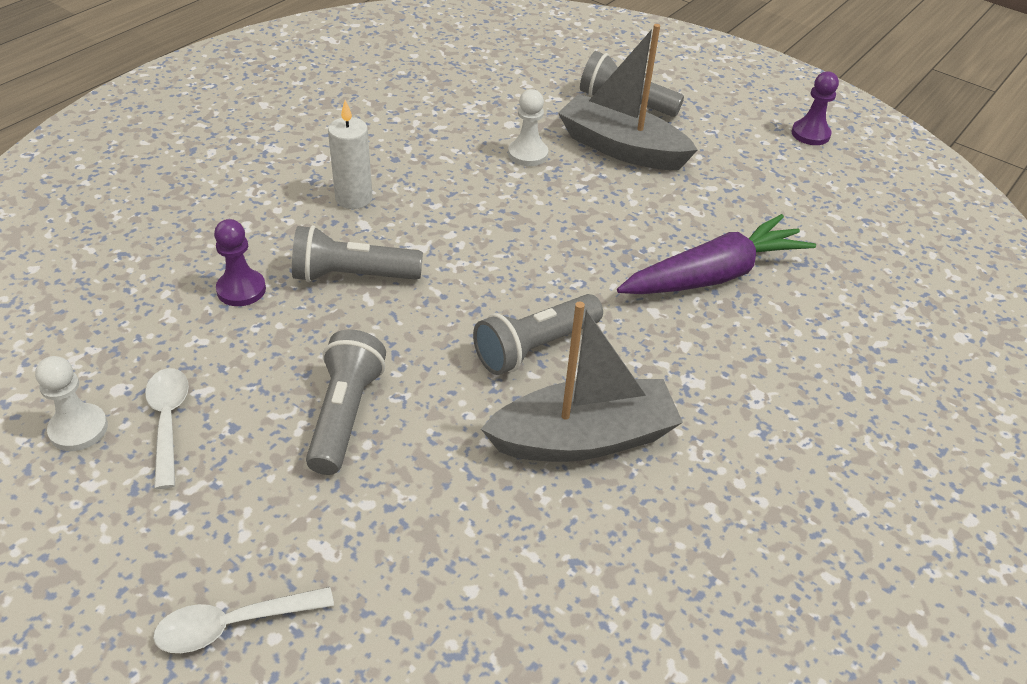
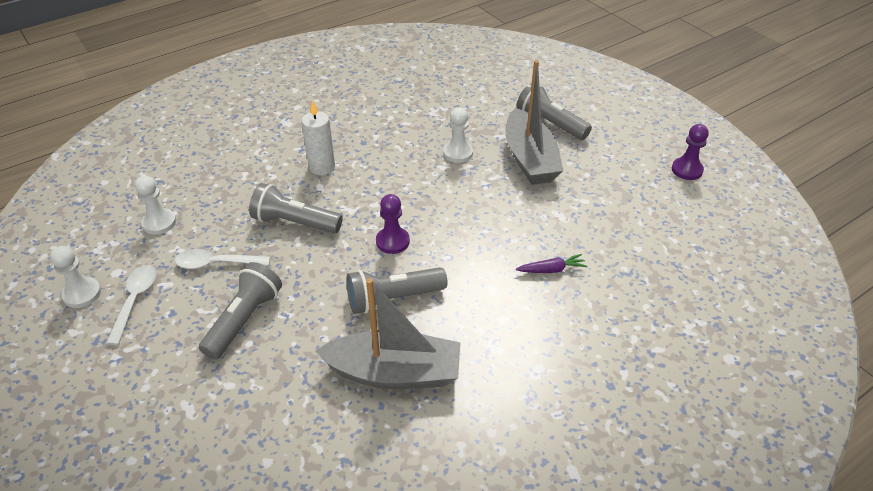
camera: 20 degrees right, 0 degrees up
white spoon [153,587,334,653] -> white spoon moved to [175,249,270,269]
purple pawn [214,219,266,306] -> purple pawn moved to [376,194,410,254]
grey boat [558,24,698,170] -> grey boat turned 150 degrees counterclockwise [505,60,563,185]
purple carrot [617,214,816,294] -> purple carrot [516,254,587,273], size x0.42
none -> white pawn [135,176,176,235]

